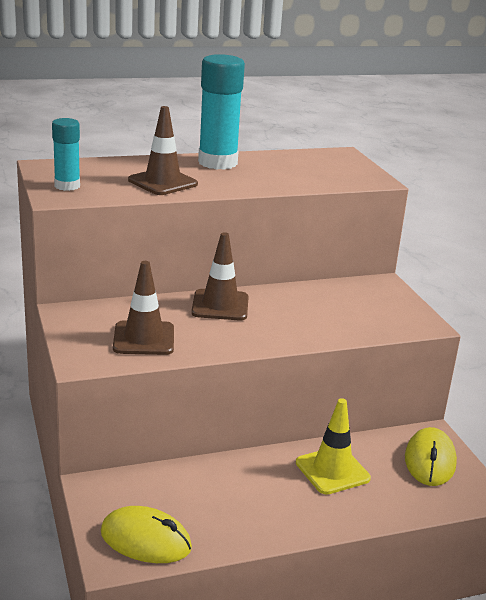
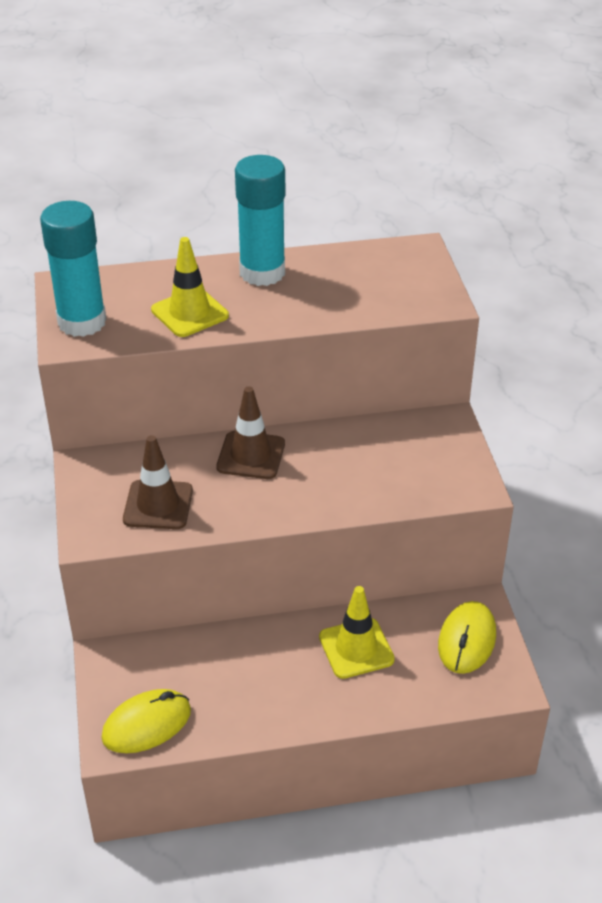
camera: 10 degrees right, 15 degrees up
turquoise glue stick [52,118,80,191] -> turquoise glue stick [40,201,107,337], size x1.72
yellow mouse [101,506,192,563] -> yellow mouse turned 60 degrees counterclockwise [101,689,191,753]
brown traffic cone [128,106,198,195] -> yellow traffic cone [151,237,229,337]

